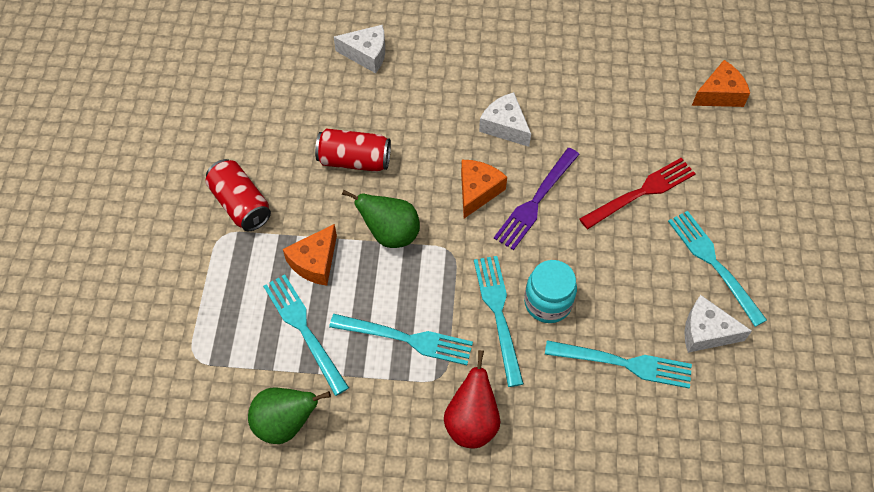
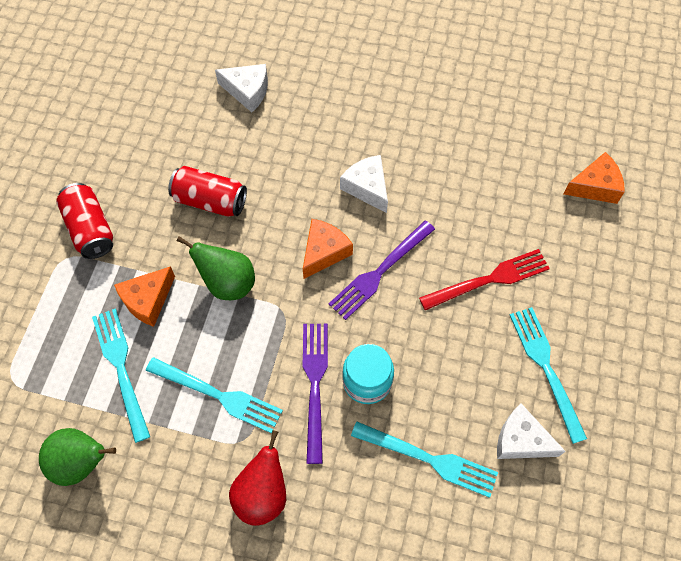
camera: 10 degrees right, 5 degrees up
turquoise fork [474,256,524,387] -> purple fork [303,324,328,464]

